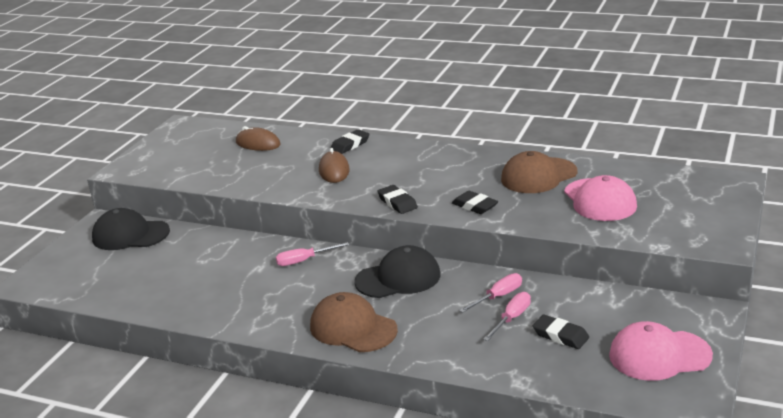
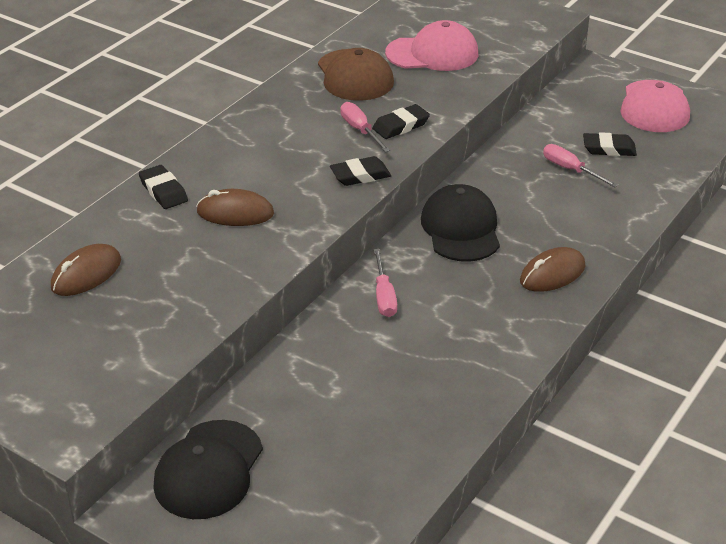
camera: 80 degrees left, 10 degrees up
brown cap [310,292,398,352] -> brown mouse [520,247,585,292]
pink screwdriver [459,273,522,313] -> pink screwdriver moved to [340,102,390,152]
black eraser [533,315,589,349] -> black eraser turned 45 degrees clockwise [583,132,637,156]

